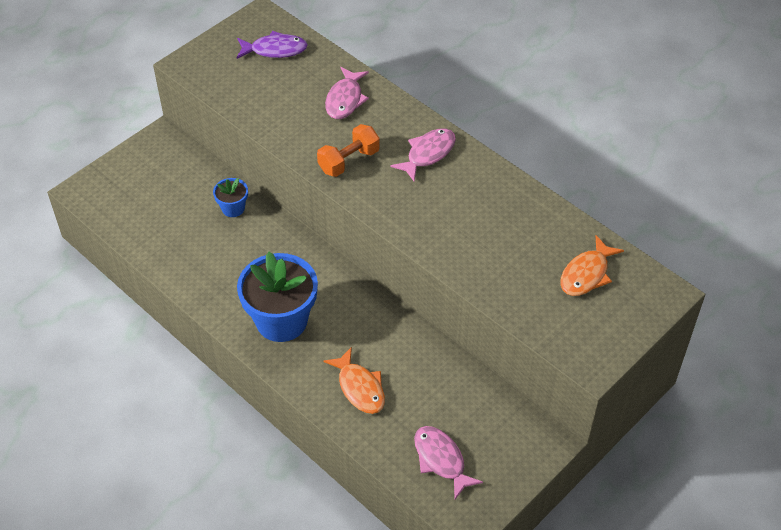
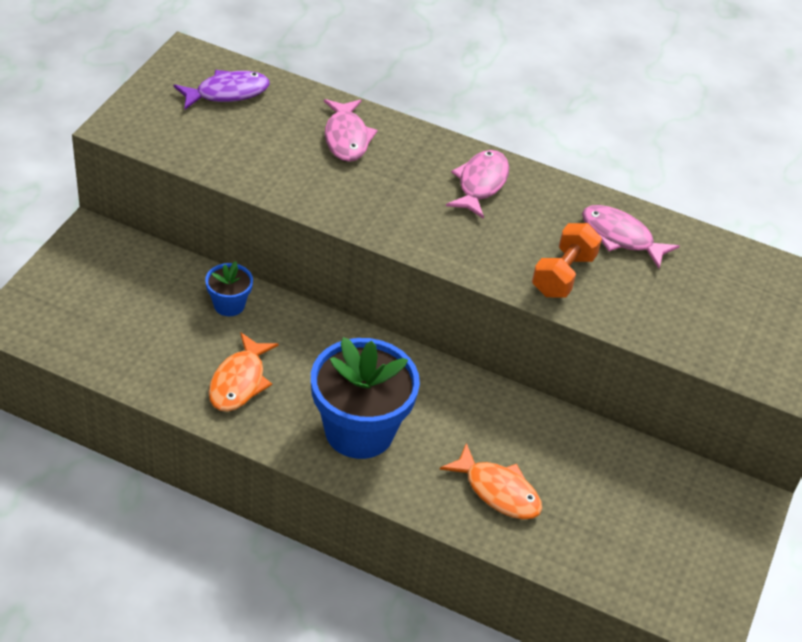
camera: 25 degrees left, 5 degrees down
orange dumbbell [317,124,380,177] -> orange dumbbell moved to [532,223,602,298]
pink fish [414,426,483,499] -> pink fish moved to [582,205,680,269]
orange fish [560,235,624,296] -> orange fish moved to [209,332,279,412]

